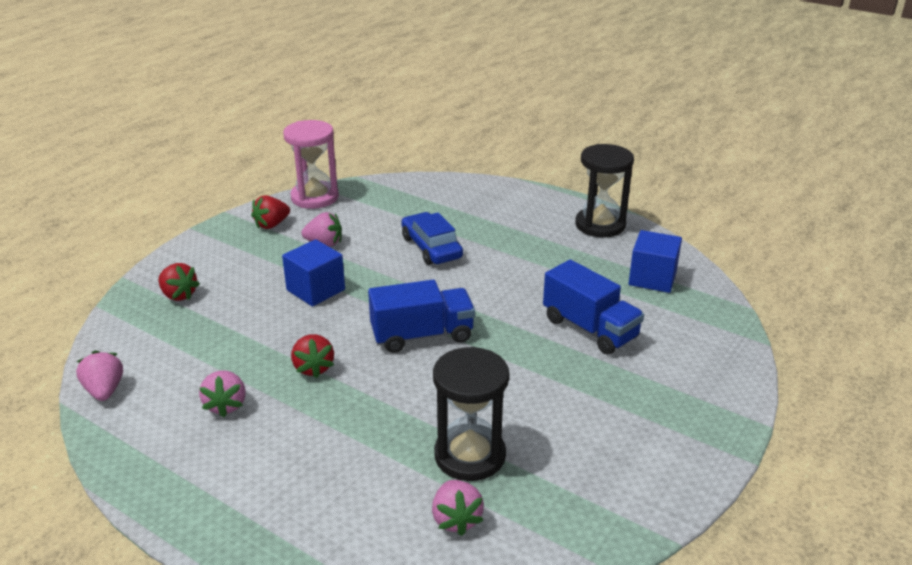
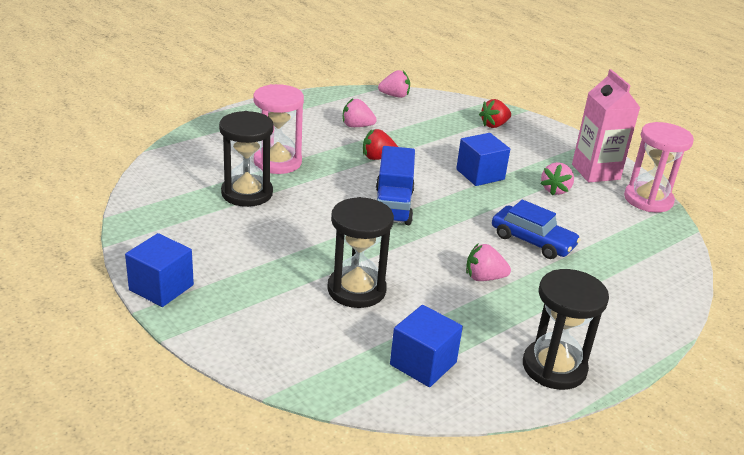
camera: 105 degrees right, 0 degrees up
red strawberry [251,195,290,229] -> pink carton [572,69,640,182]
blue car [402,212,463,265] -> blue car turned 45 degrees clockwise [492,200,581,259]
pink strawberry [432,480,484,536] -> pink strawberry moved to [466,244,511,281]
blue truck [543,260,644,355] -> black hourglass [327,197,394,308]
none -> blue cube [125,233,194,307]
none -> pink hourglass [253,84,304,174]

